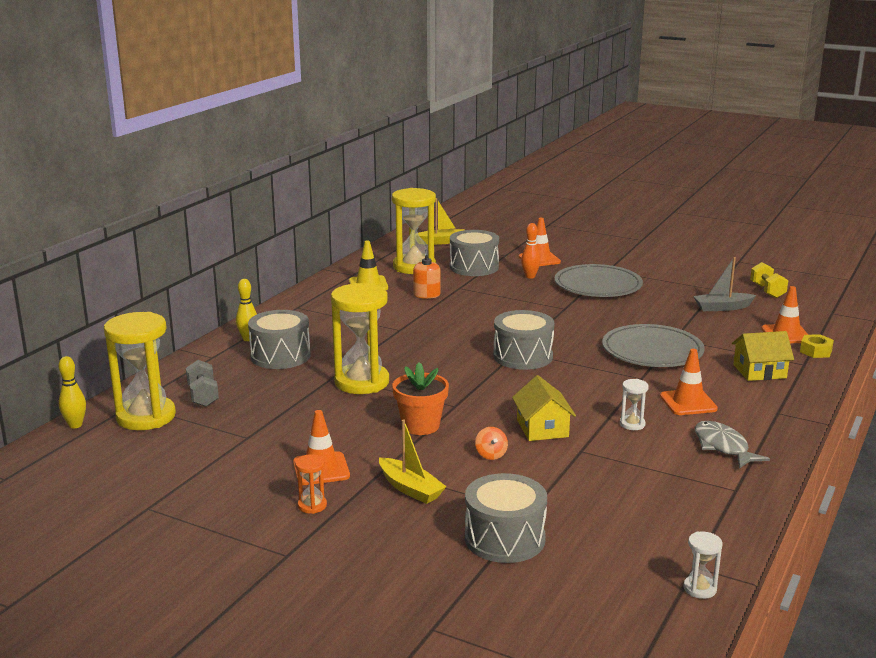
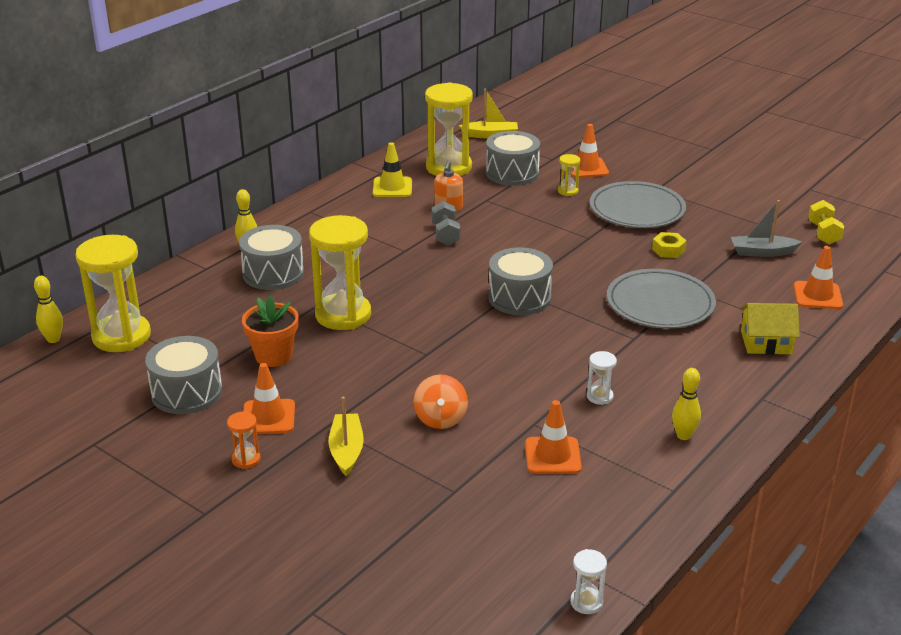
camera: 10 degrees right, 10 degrees up
grey dumbbell [186,360,219,407] -> grey dumbbell moved to [432,201,460,246]
yellow boat [379,419,447,504] -> yellow boat turned 150 degrees counterclockwise [328,397,364,477]
orange flower pot [392,362,449,435] -> orange flower pot moved to [242,295,299,367]
grey drum [465,473,547,563] -> grey drum moved to [145,336,222,414]
orange spinning top [475,427,508,460] -> orange spinning top [414,374,468,429], size x1.59
yellow house [512,375,576,441] -> none
orange bowling pin [521,223,541,279] -> yellow hourglass [558,154,580,196]
orange traffic cone [660,349,718,415] -> orange traffic cone moved to [525,400,582,474]
grey fish [695,421,770,469] -> yellow bowling pin [672,368,701,440]
yellow nut [800,334,834,358] -> yellow nut moved to [652,232,687,258]

